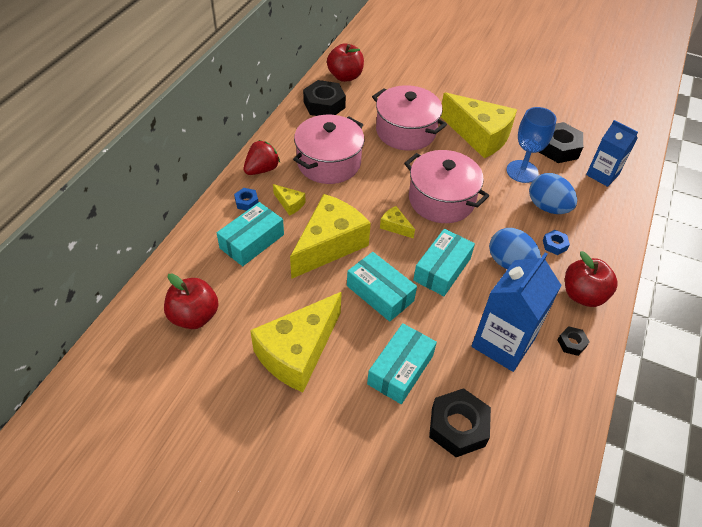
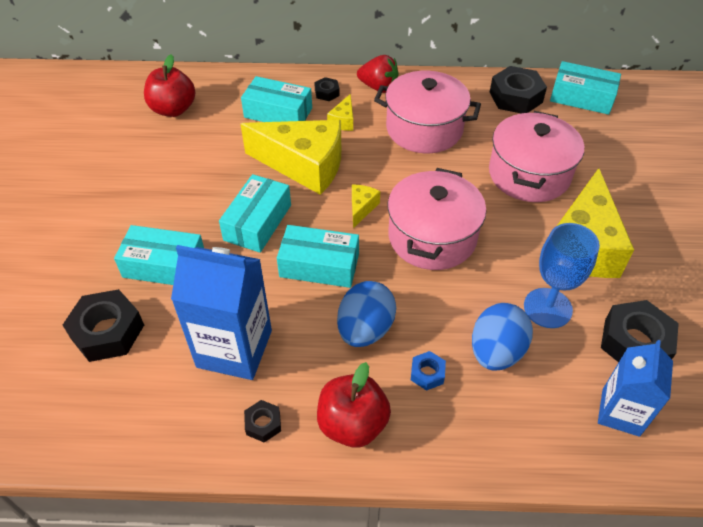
camera: 70 degrees right, 0 degrees up
blue nut [234,188,258,211] -> black nut [314,77,340,101]
yellow cheese [250,292,342,392] -> none
red apple [327,43,364,82] -> turquoise box [550,61,621,115]

